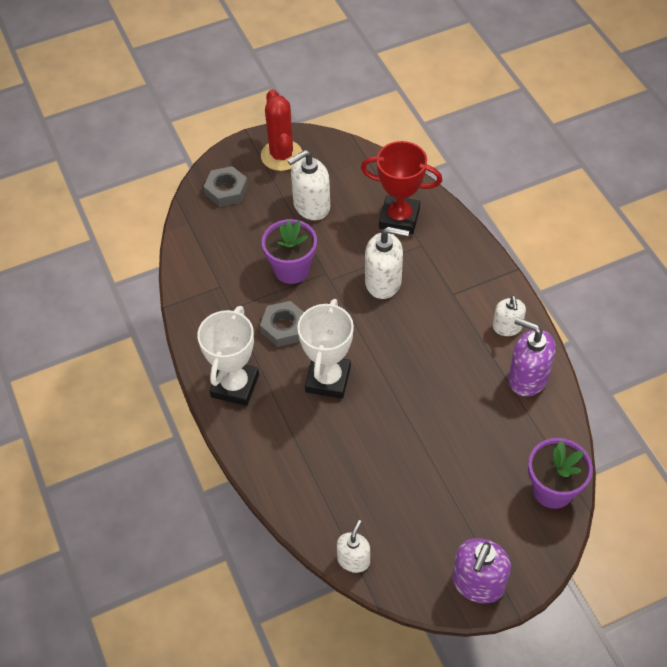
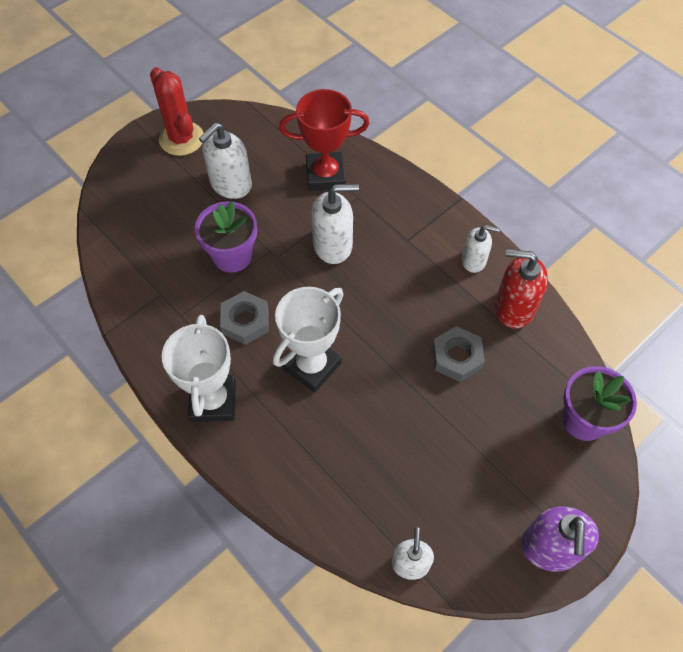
camera: 20 degrees left, 5 degrees up
grey nut [204,166,248,207] -> grey nut moved to [432,326,485,382]
white trophy [297,299,354,399] -> white trophy turned 45 degrees clockwise [273,287,344,393]
white soap dispenser [493,295,526,336] -> white soap dispenser turned 60 degrees counterclockwise [462,225,500,273]
purple soap dispenser [508,317,556,397] -> red soap dispenser [495,249,548,329]

